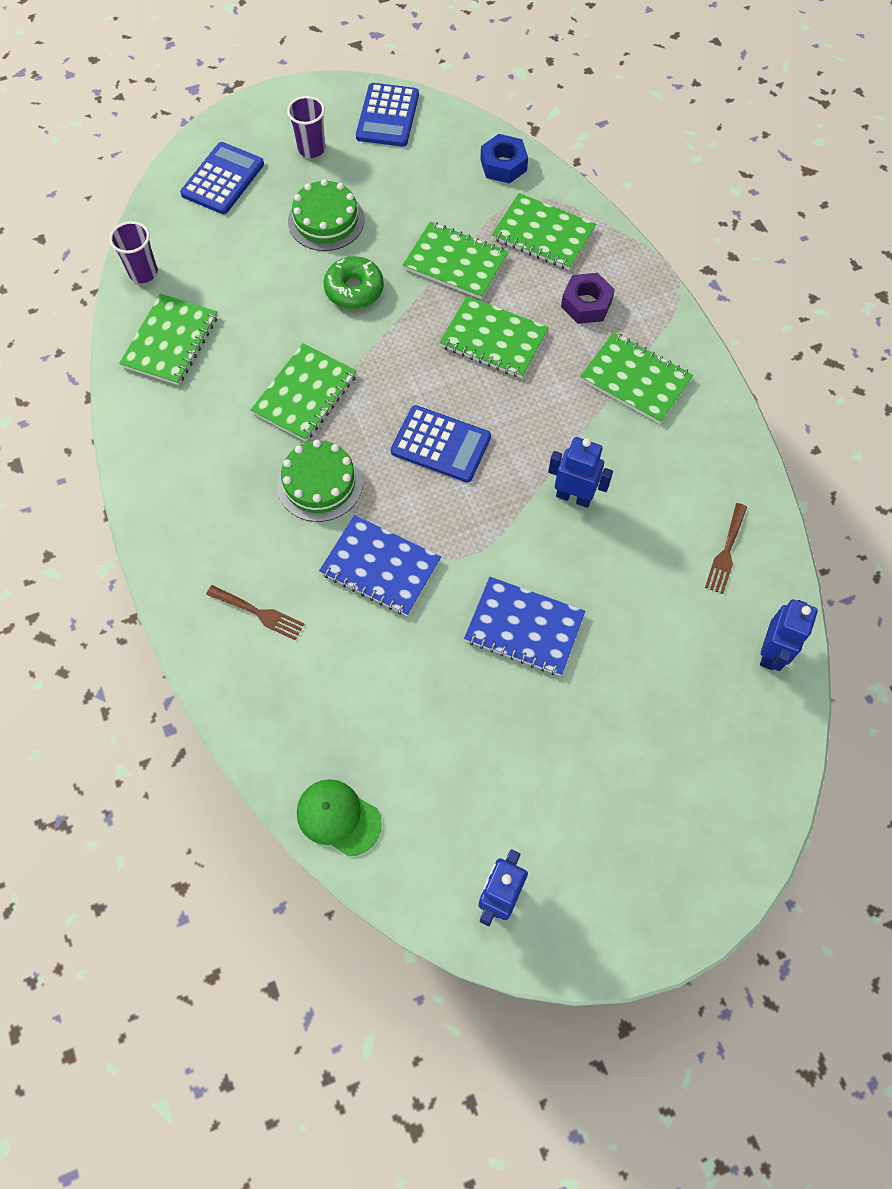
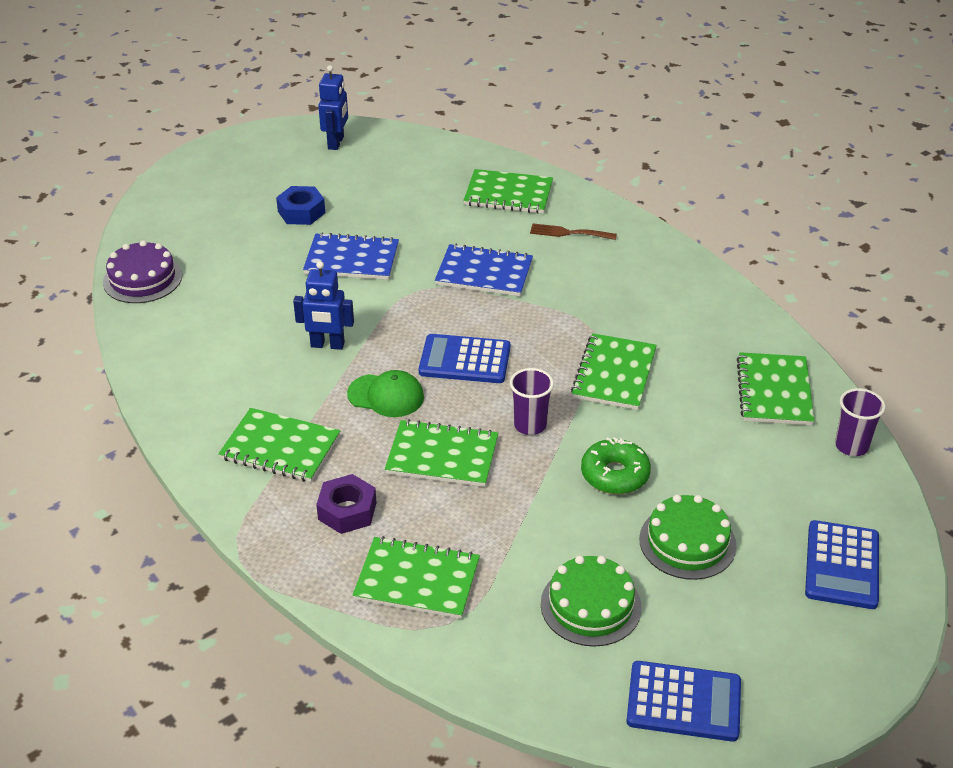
camera: 165 degrees right, 25 degrees down
green cake [277,440,363,522] -> green cake moved to [541,555,642,647]
purple cup [287,96,325,158] -> purple cup moved to [510,368,554,435]
green cap [297,779,382,856] -> green cap moved to [347,370,424,417]
blue calculator [356,83,419,147] -> blue calculator turned 105 degrees clockwise [626,661,741,742]
green notebook [403,222,508,299] -> green notebook moved to [463,169,553,214]
blue nut [480,134,528,184] -> blue nut moved to [276,186,325,225]
brown fork [705,503,747,594] -> none
blue robot [760,600,818,671] -> purple cake [103,240,182,303]

